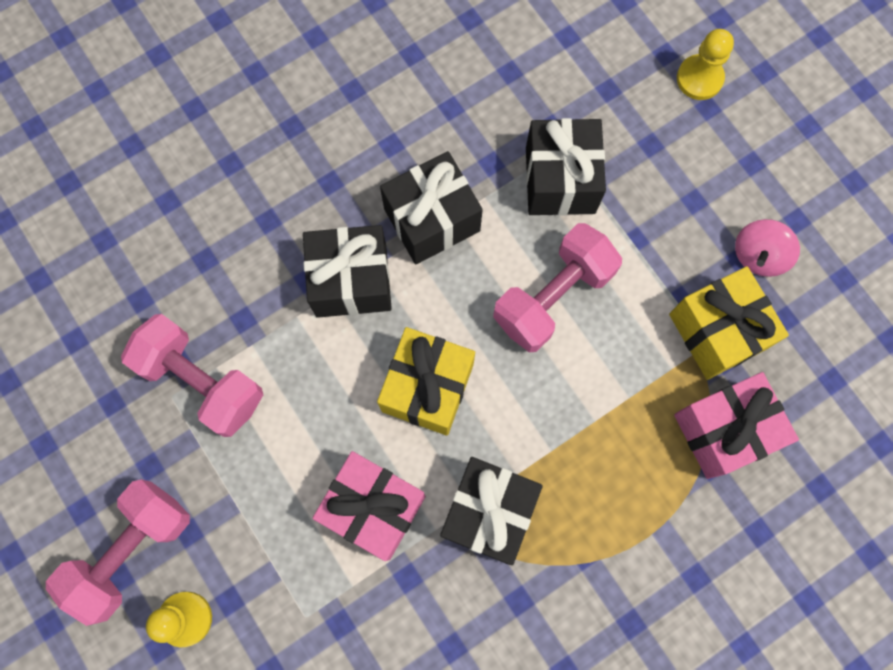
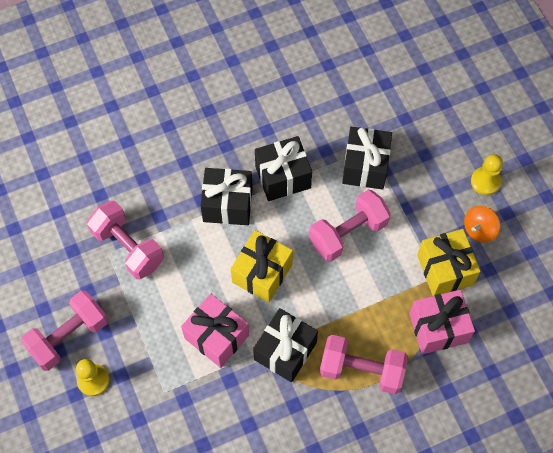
camera: 10 degrees right, 10 degrees down
yellow pawn [677,29,734,100] -> yellow pawn moved to [471,154,503,195]
pink spinning top [735,219,800,277] -> orange spinning top [464,206,500,243]
none -> pink dumbbell [320,335,408,394]

